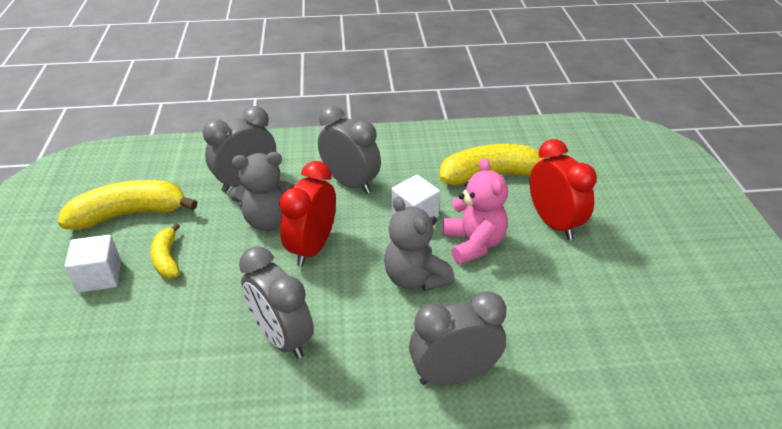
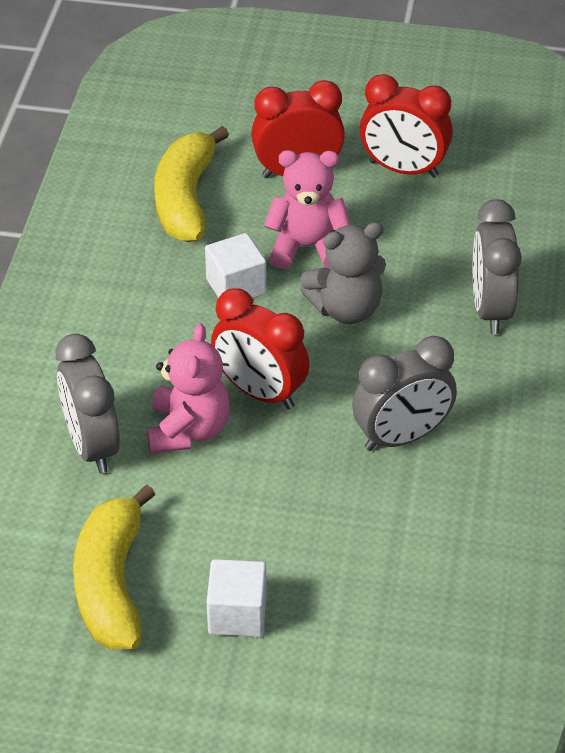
camera: 75 degrees left, 5 degrees up
yellow banana [150,223,180,278] -> none
grey teddy bear [230,152,296,231] -> pink teddy bear [147,323,230,454]
grey clock [318,106,381,194] -> none
none -> red clock [360,74,453,178]

